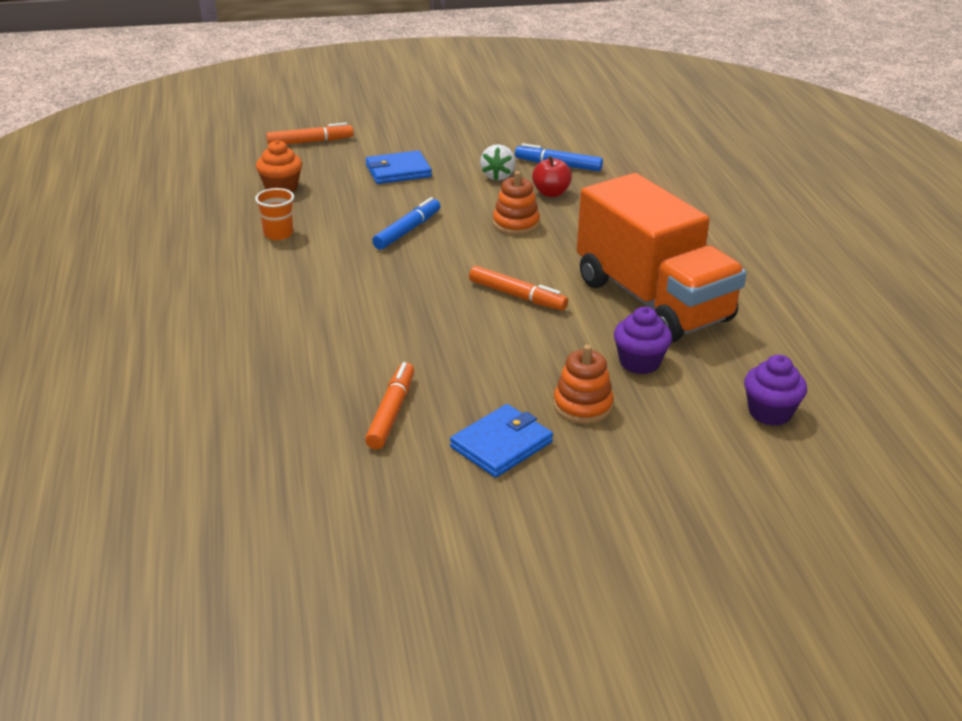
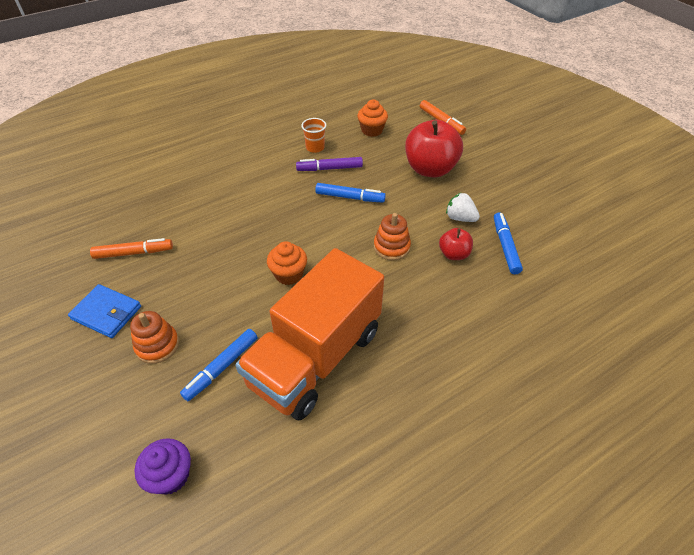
camera: 70 degrees right, 15 degrees up
blue wallet [366,150,432,184] -> red apple [405,120,463,178]
orange marker [469,266,568,311] -> orange cupcake [267,241,307,285]
white strawberry [480,144,516,180] -> white strawberry turned 45 degrees clockwise [446,192,480,222]
purple cupcake [614,307,672,374] -> blue marker [180,329,258,401]
none -> purple marker [296,157,363,171]

